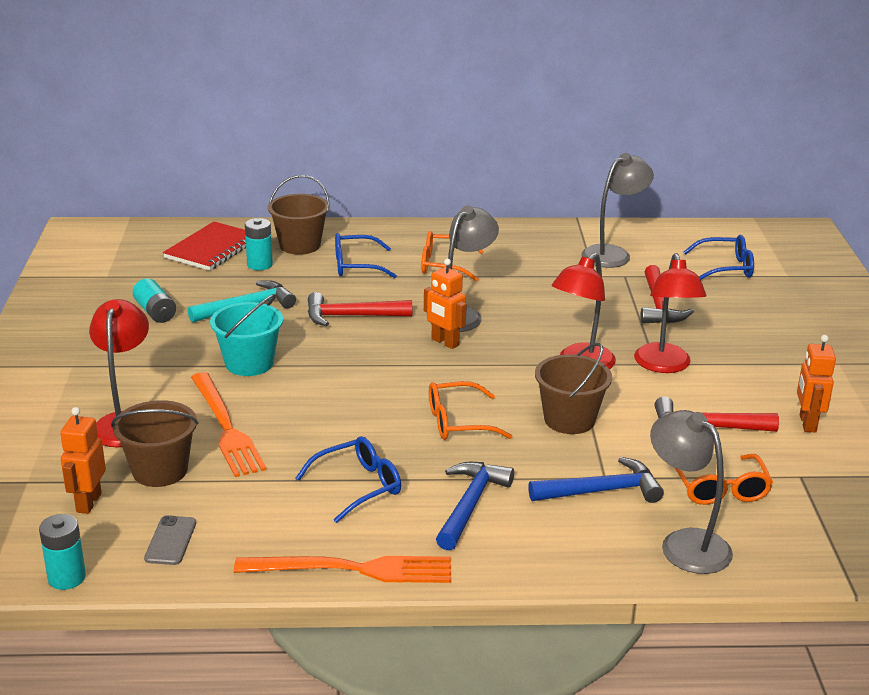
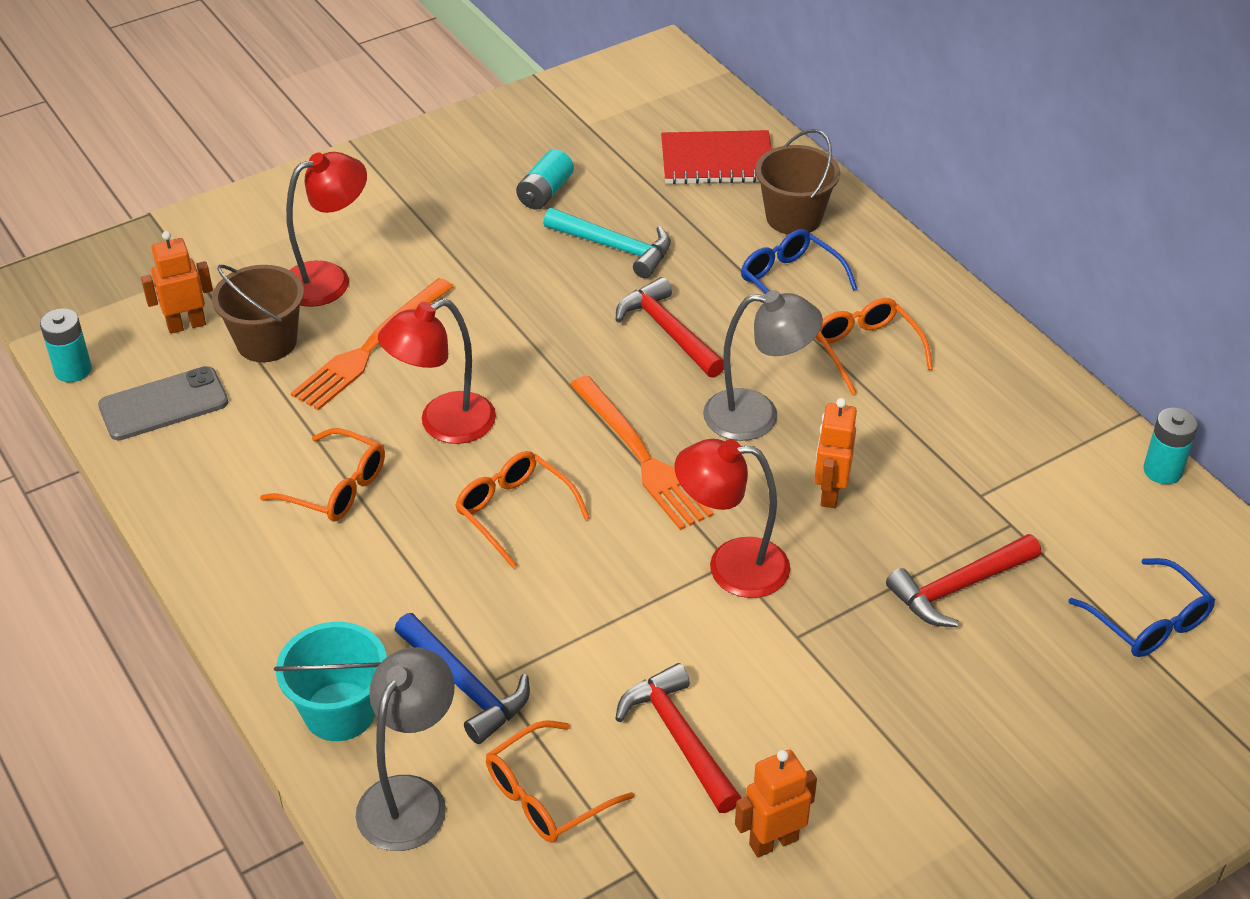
camera: 60 degrees right, 15 degrees up
grey phone [144,515,196,565] -> grey phone [98,366,228,440], size x1.60
turquoise bucket [210,294,283,376] -> turquoise bucket moved to [274,622,387,741]
orange fork [234,556,451,583] -> orange fork moved to [570,375,714,530]
turquoise battery [245,218,273,270] -> turquoise battery moved to [1144,408,1198,484]
blue glasses [296,436,401,523] -> orange glasses [260,428,385,521]
orange robot [424,259,467,349] -> orange robot moved to [814,398,857,508]
blue hammer [436,462,514,550] -> none
brown bucket [535,343,612,434] -> none
grey lamp [581,153,654,268] -> none
red lamp [634,253,706,373] -> red lamp moved to [378,299,496,444]

